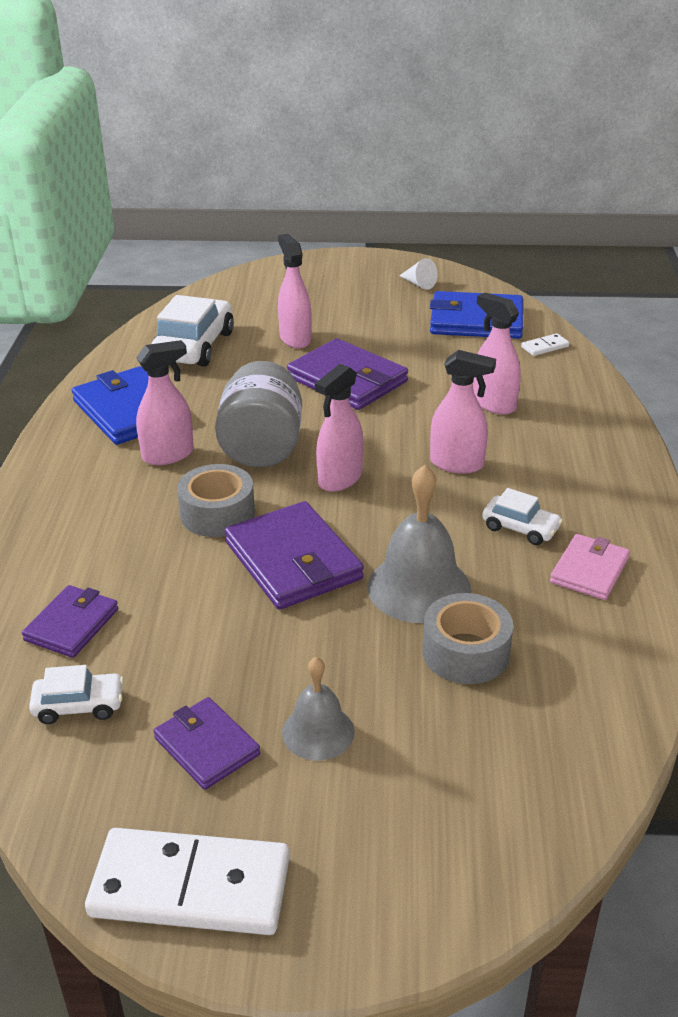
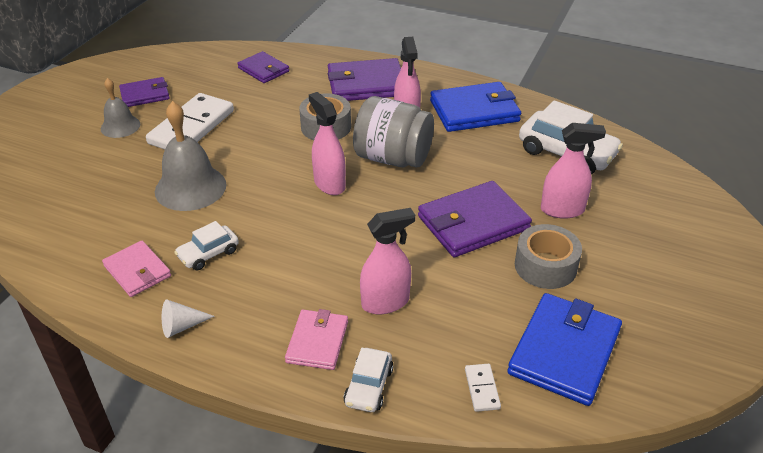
camera: 110 degrees right, 5 degrees up
white car [29,665,124,724] -> white car moved to [344,348,394,412]
white domino [85,828,290,935] -> white domino moved to [146,93,234,150]
purple wallet [224,501,364,610] -> purple wallet moved to [328,58,401,101]
white cone [399,258,438,290] -> white cone moved to [162,299,215,338]
grey tape [423,593,513,684] -> grey tape moved to [515,224,582,289]
pink spray bottle [430,350,496,474] -> none
none -> pink wallet [285,309,348,370]

